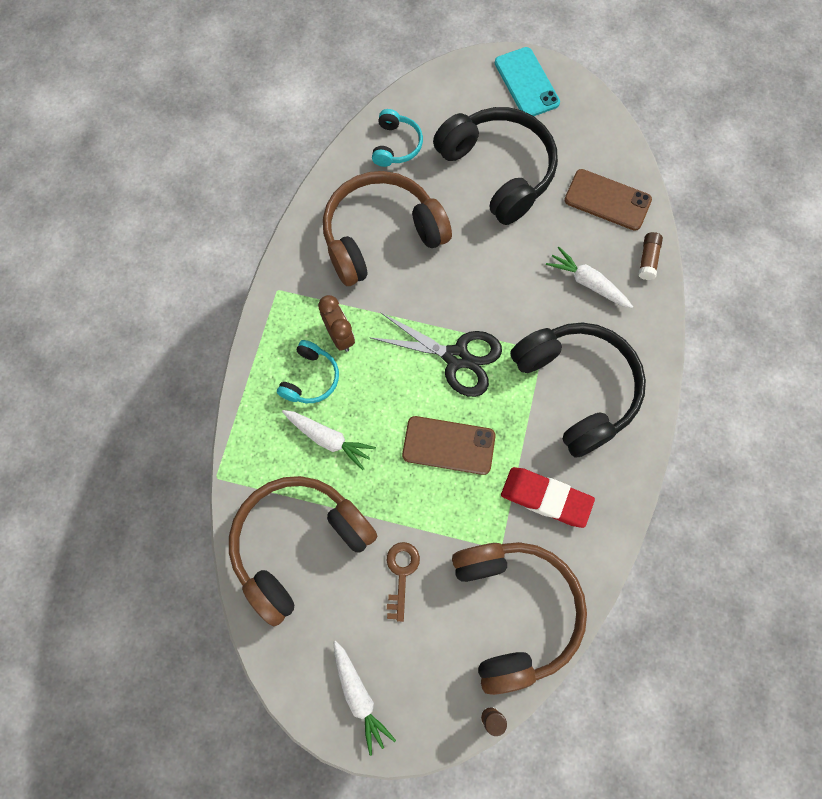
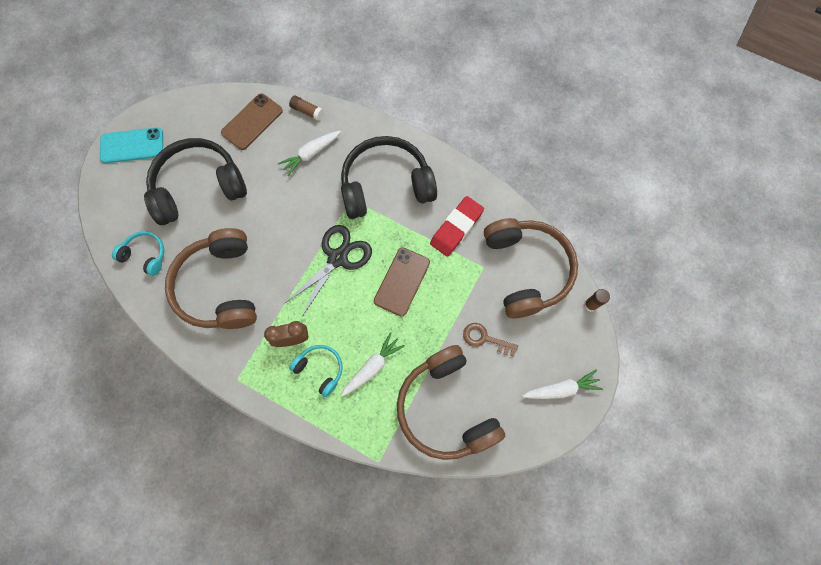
camera: 75 degrees left, 0 degrees up
brown headphones [452,542,587,695] -> brown headphones turned 75 degrees clockwise [484,218,578,319]

